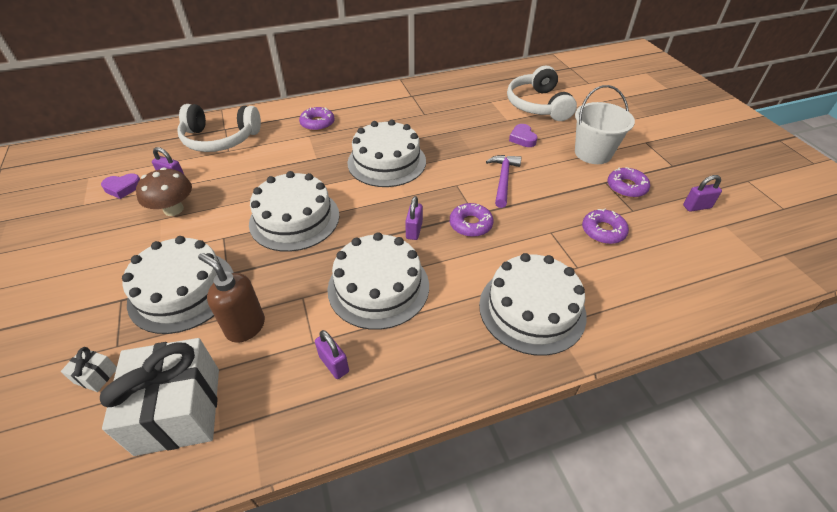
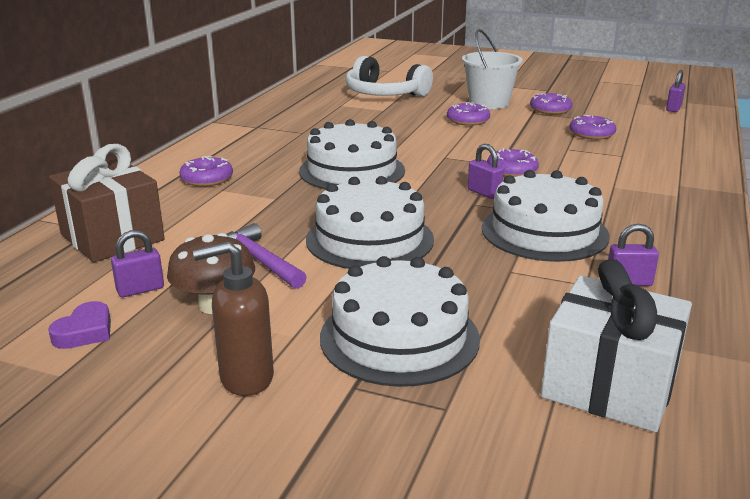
camera: 50 degrees left, 20 degrees down
white gift [61,347,117,392] -> none
white headphones [178,104,261,152] -> brown gift [49,144,165,262]
brown soap dispenser [198,253,265,343] -> brown soap dispenser moved to [193,241,274,396]
white cake [479,253,587,356] -> none
purple hammer [486,155,522,208] -> purple hammer moved to [227,223,307,289]
purple heart [509,124,538,147] -> none
purple padlock [683,175,722,212] -> purple padlock moved to [666,70,686,112]
none -> purple donut [447,102,490,126]

